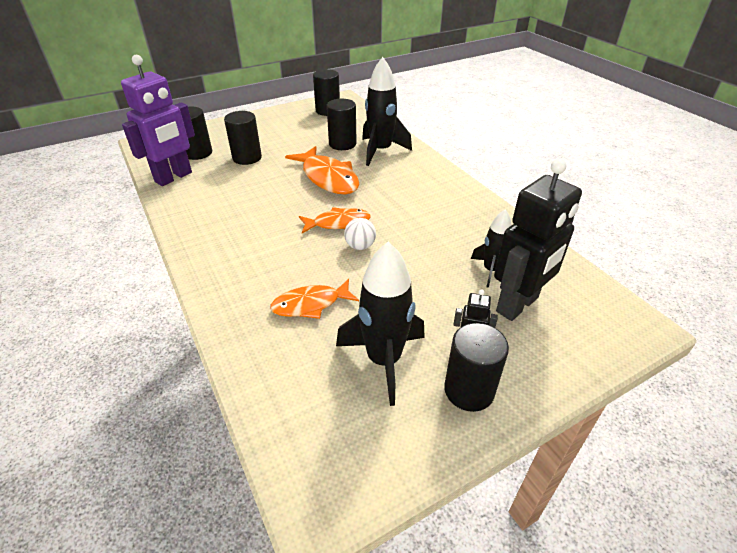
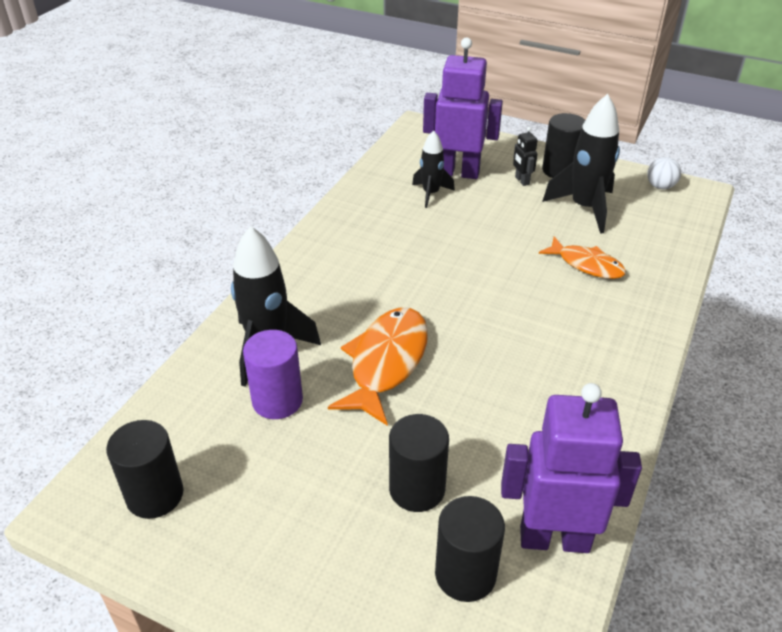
camera: 125 degrees left, 0 degrees up
orange fish [299,207,371,233] -> none
black cylinder [327,99,357,150] -> purple cylinder [243,330,303,419]
white ball [344,218,376,250] -> white ball moved to [647,157,681,189]
black robot [494,159,582,321] -> purple robot [423,37,503,179]

